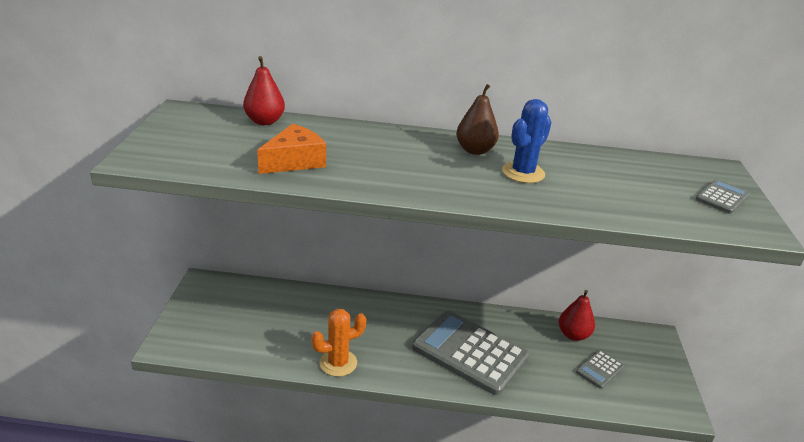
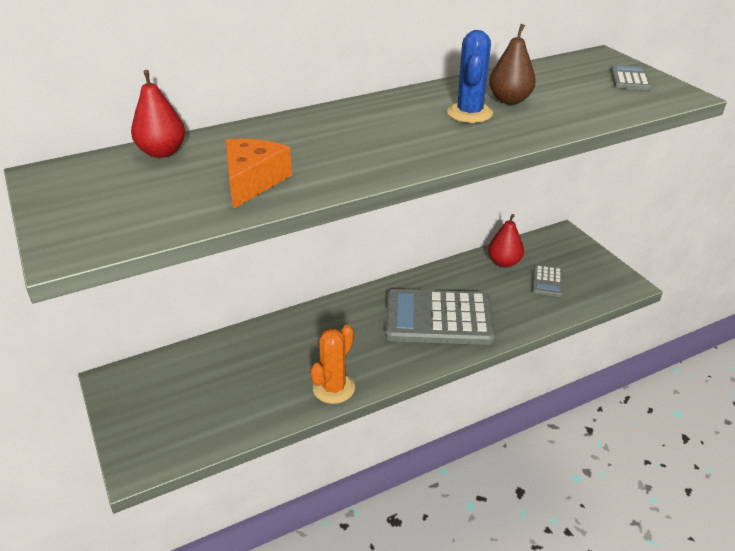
camera: 30 degrees left, 5 degrees up
brown pear [456,84,499,155] -> brown pear moved to [489,24,536,104]

